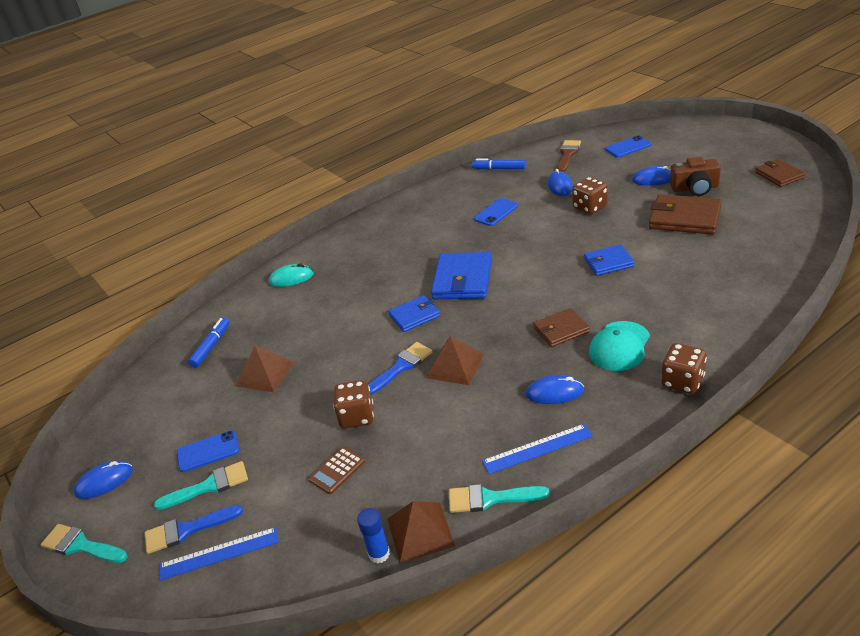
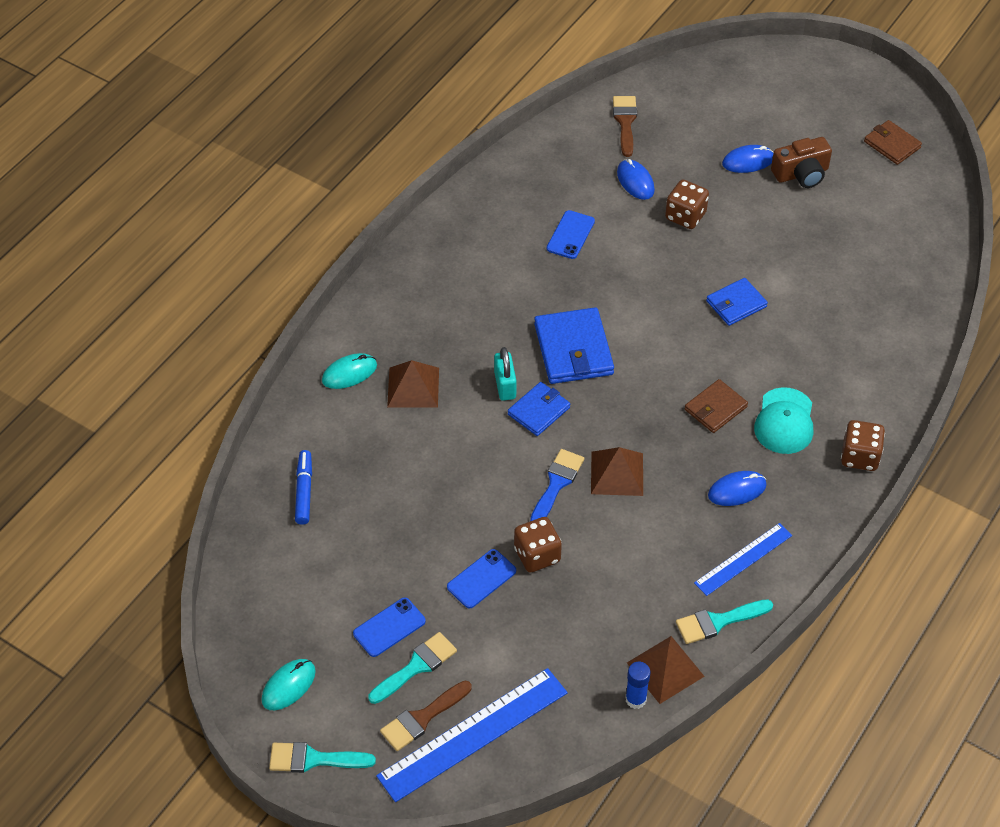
camera: 25 degrees left, 15 degrees up
blue mouse [74,461,133,499] -> turquoise mouse [262,659,316,710]
blue brush [145,505,243,554] -> brown brush [380,681,472,751]
blue ruler [159,527,279,581] -> blue ruler [376,668,568,802], size x1.70
brown pyramid [236,345,294,392] -> brown pyramid moved to [387,360,439,408]
brown calculator [308,447,365,494] -> none
blue marker [472,159,526,170] -> none
blue phone [605,135,651,157] -> blue phone moved to [447,549,516,609]
brown wallet [649,194,722,234] -> none
none -> turquoise padlock [494,347,516,401]

